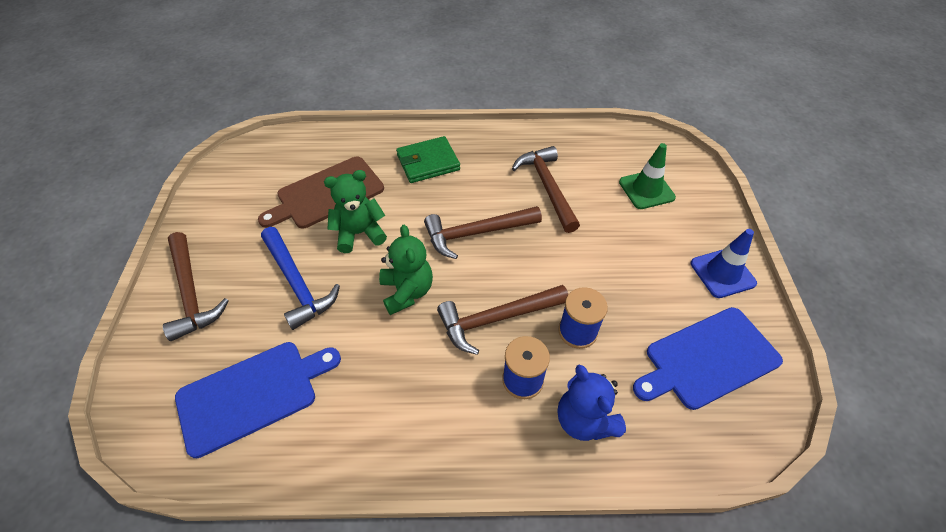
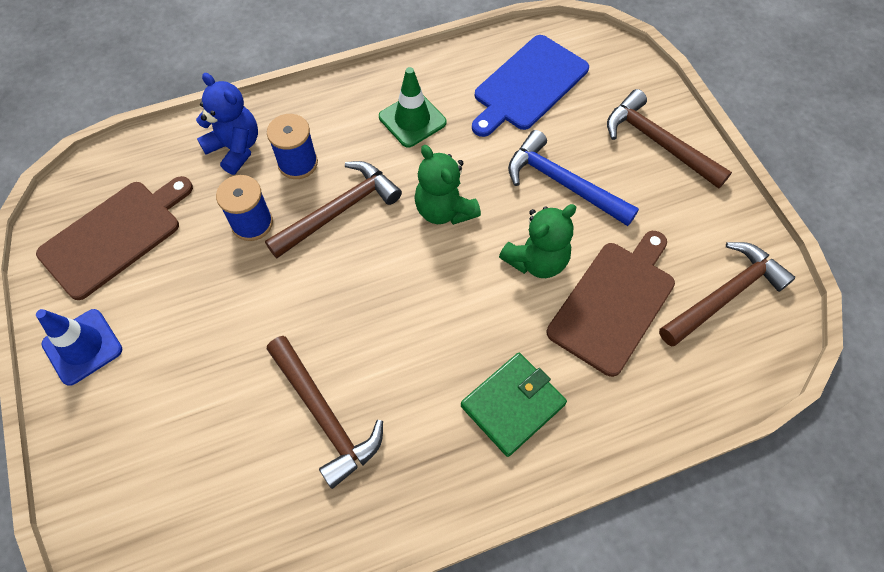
camera: 160 degrees right, 10 degrees up
brown hammer [424,206,542,259] -> brown hammer moved to [659,242,796,346]
green traffic cone [619,143,676,209] -> green traffic cone moved to [379,67,447,148]
blue cutting board [633,307,783,410] -> brown cutting board [36,176,193,300]

